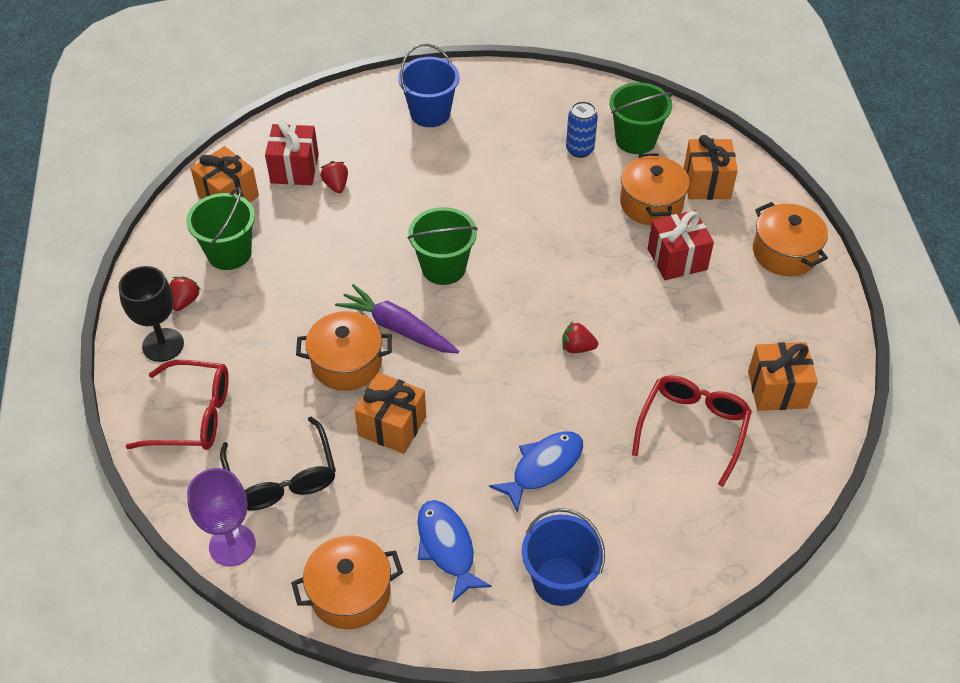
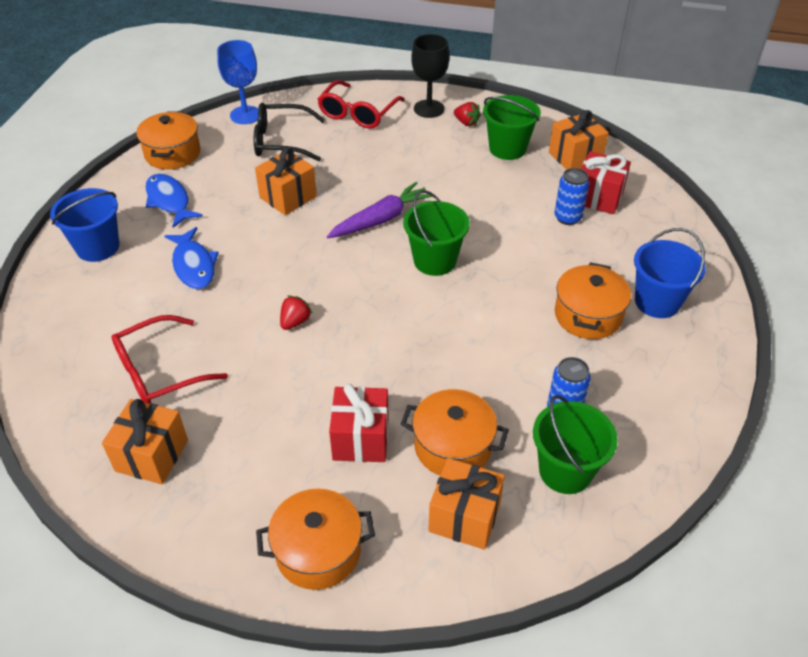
camera: 110 degrees right, 5 degrees down
purple goblet [187,468,256,566] -> blue goblet [217,40,258,124]
orange pot [296,311,392,391] -> orange pot moved to [555,262,631,339]
red strawberry [320,161,348,193] -> blue can [554,168,589,225]
blue fish [417,500,492,603] -> blue fish turned 120 degrees counterclockwise [145,174,203,228]
red glasses [632,375,752,487] -> red glasses turned 105 degrees clockwise [112,315,228,404]

